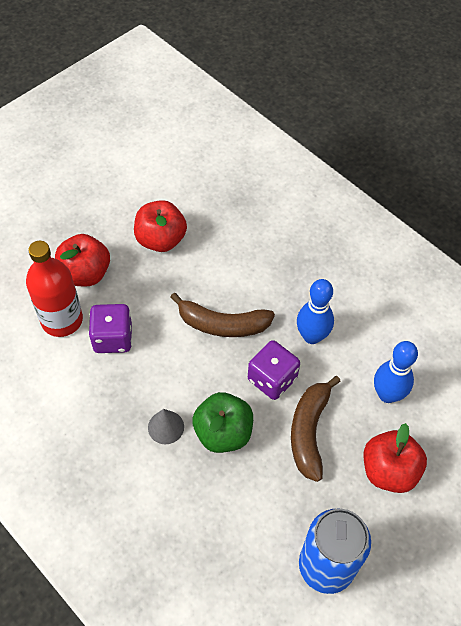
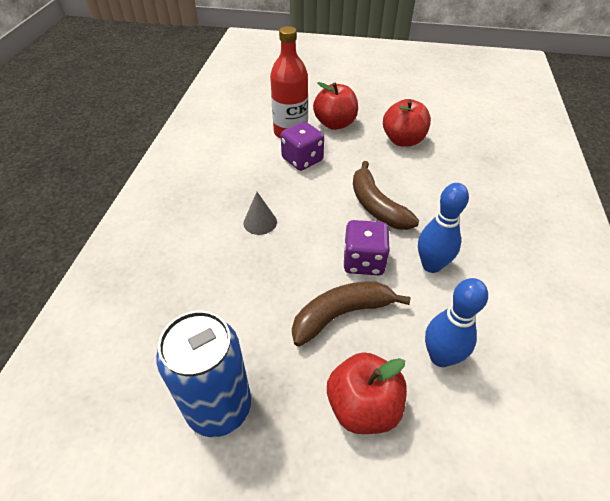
camera: 55 degrees right, 10 degrees down
green apple [192,392,253,453] -> none

